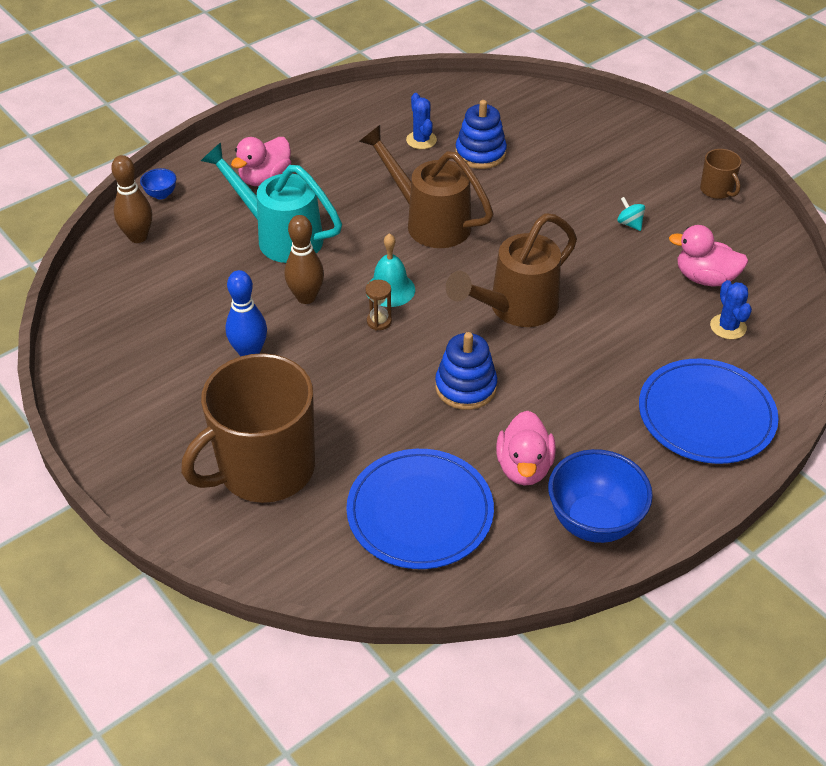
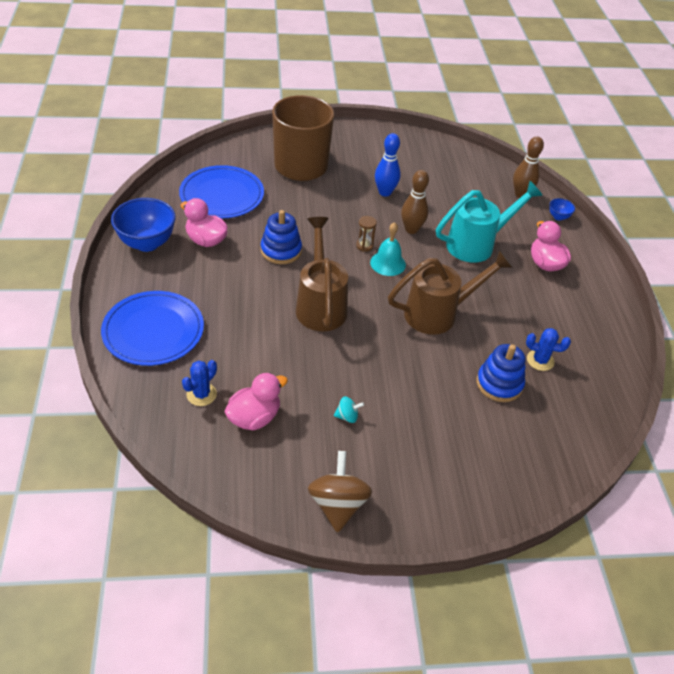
camera: 120 degrees right, 0 degrees up
brown mug [700,149,742,199] -> brown spinning top [308,451,372,533]
blue cactus [710,280,752,340] -> blue cactus turned 75 degrees counterclockwise [182,360,217,406]

